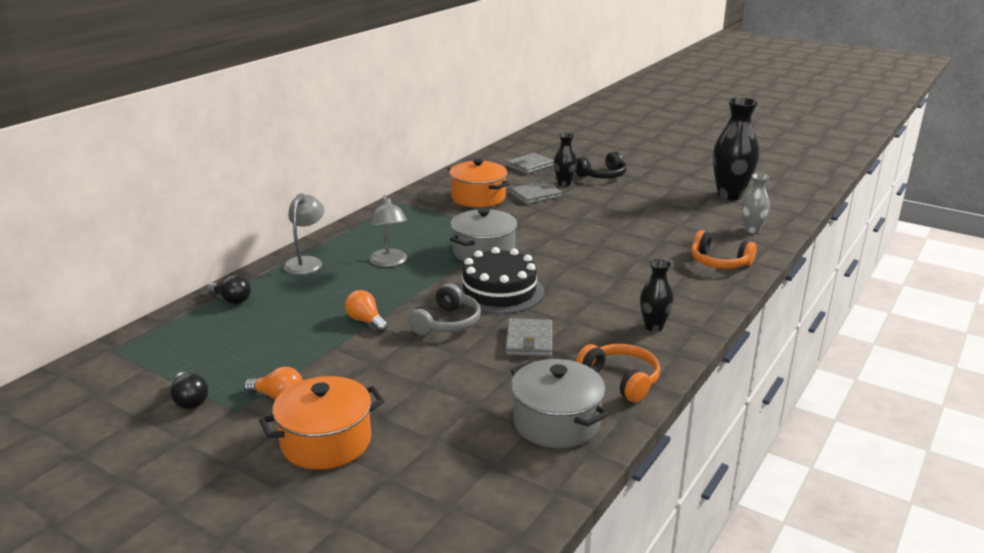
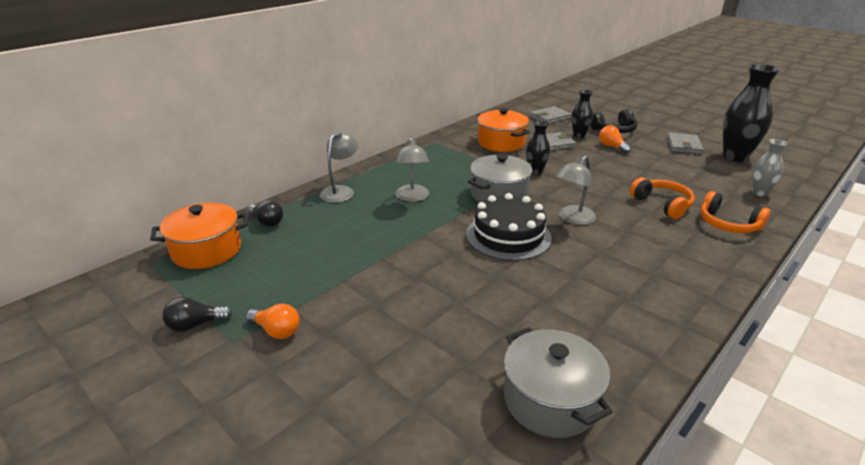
camera: 10 degrees right, 5 degrees up
black light bulb [170,372,208,409] -> black light bulb turned 90 degrees clockwise [162,297,232,332]
orange pot [259,376,385,470] -> orange pot moved to [150,203,248,269]
orange light bulb [345,290,388,332] -> orange light bulb moved to [599,125,631,153]
grey headphones [408,283,481,335] -> none
grey wallet [506,318,552,357] -> grey wallet moved to [667,133,703,154]
orange headphones [576,344,660,402] -> orange headphones moved to [630,177,694,219]
black vase [640,259,674,332] -> black vase moved to [526,121,550,175]
none -> grey lamp [556,156,596,225]

